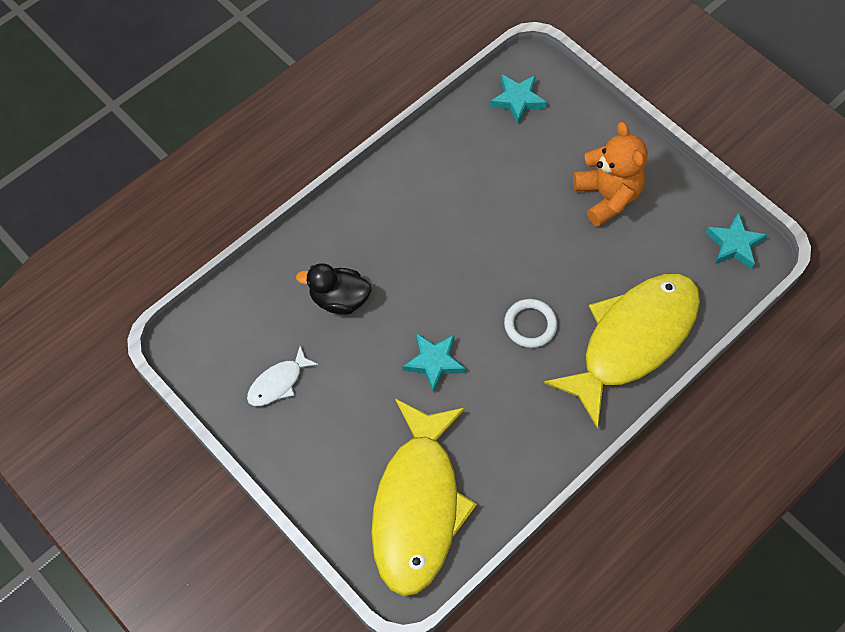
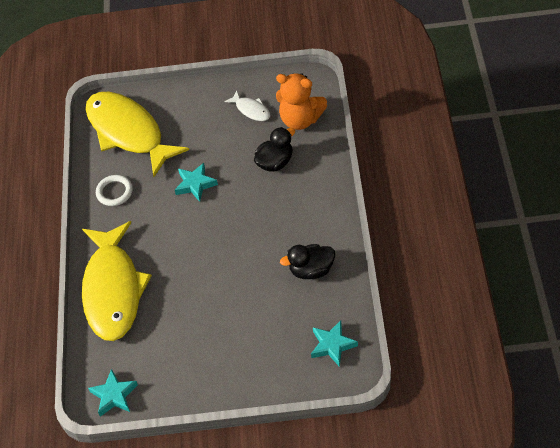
camera: 135 degrees right, 10 degrees down
white fish [247,346,319,406] -> white fish turned 135 degrees clockwise [224,91,270,121]
white ring [504,299,557,348] -> white ring moved to [96,175,133,206]
orange teddy bear [573,122,648,227] -> orange teddy bear moved to [276,73,327,130]
none -> black duck [280,244,335,279]

